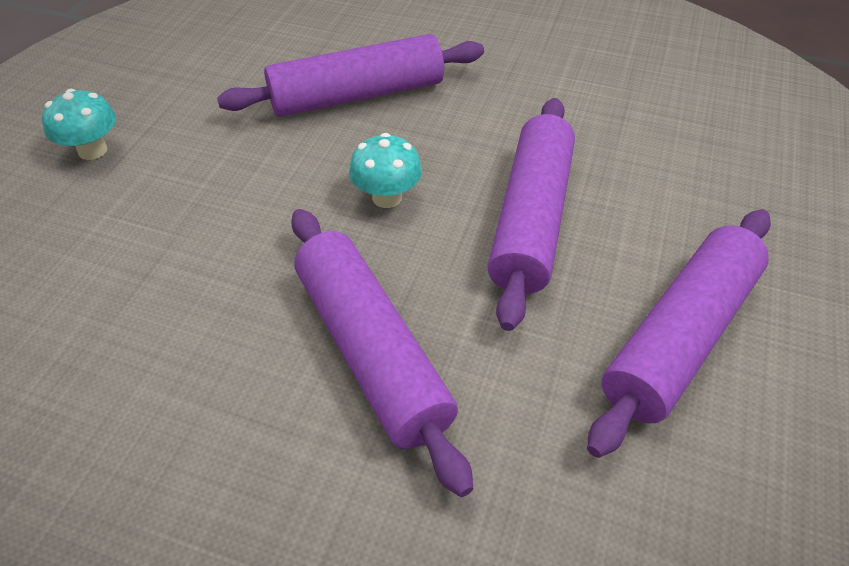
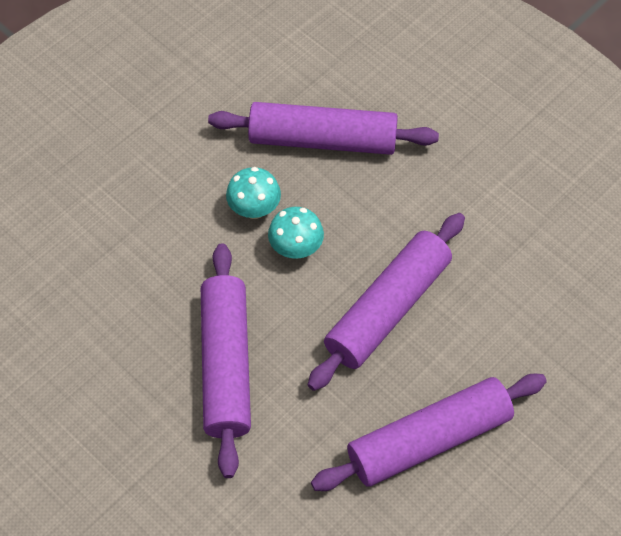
camera: 25 degrees right, 10 degrees up
turquoise mushroom [42,89,116,160] -> turquoise mushroom moved to [226,167,281,219]

